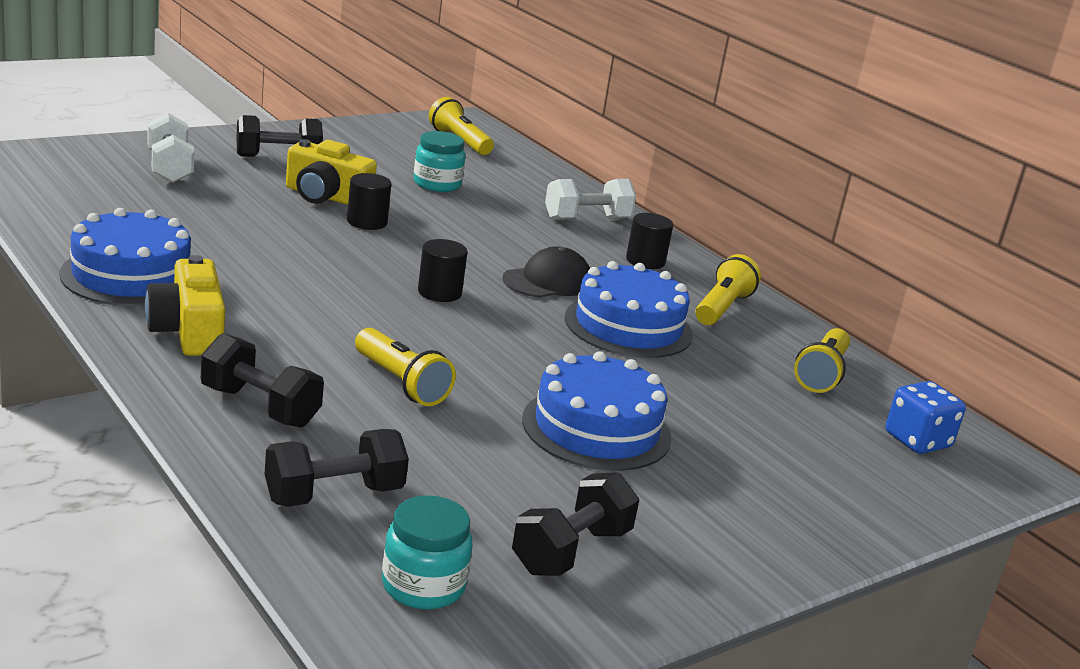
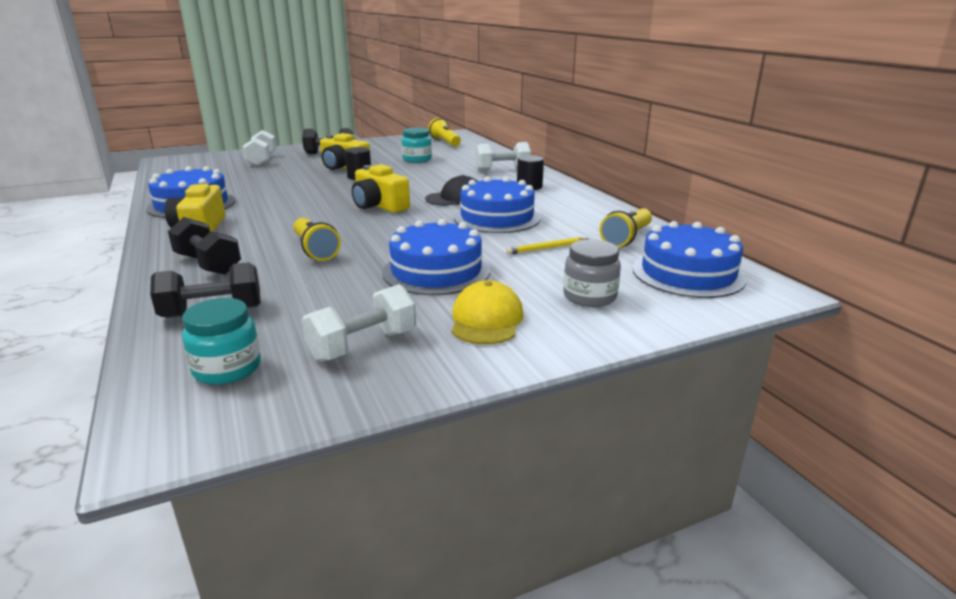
camera: 15 degrees right, 0 degrees up
black cylinder [418,239,468,302] -> yellow camera [352,164,410,213]
black dumbbell [512,472,639,576] -> white dumbbell [302,284,416,362]
yellow flashlight [695,254,761,325] -> none
blue dice [885,381,966,454] -> blue cake [633,221,747,298]
none -> yellow cap [451,280,524,345]
none -> yellow pencil [506,237,588,254]
none -> grey jar [564,239,621,307]

